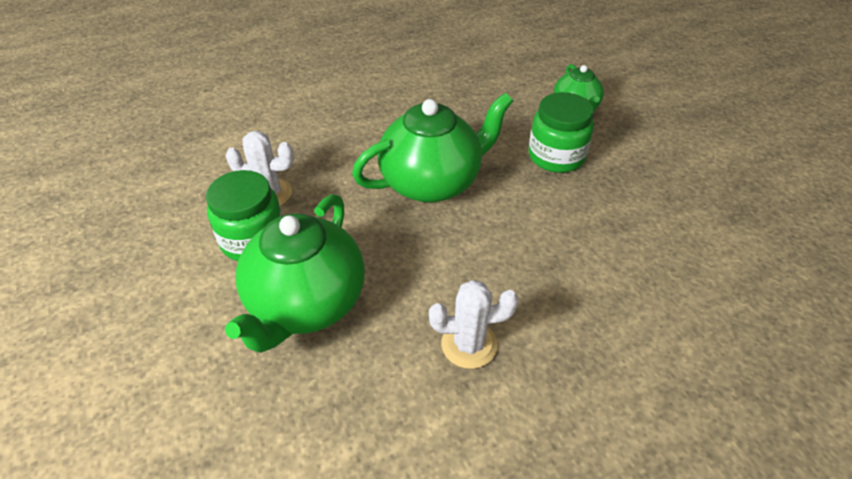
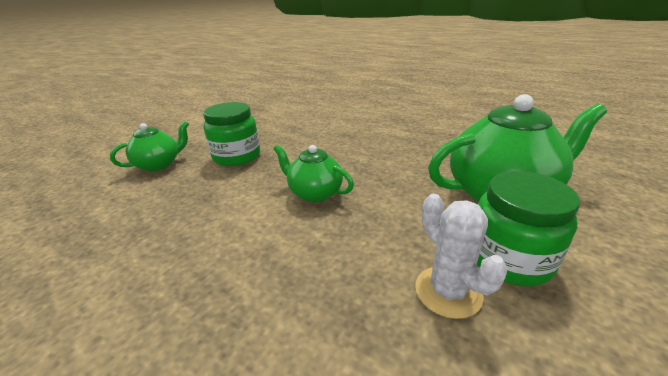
camera: 120 degrees left, 15 degrees down
green teapot [352,92,513,203] -> green teapot [273,145,354,202], size x0.55
white cactus [429,280,519,369] -> none

